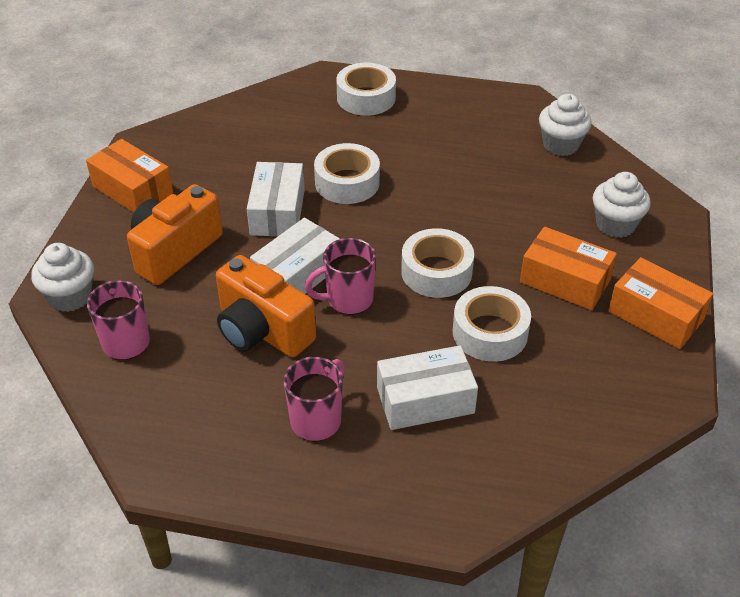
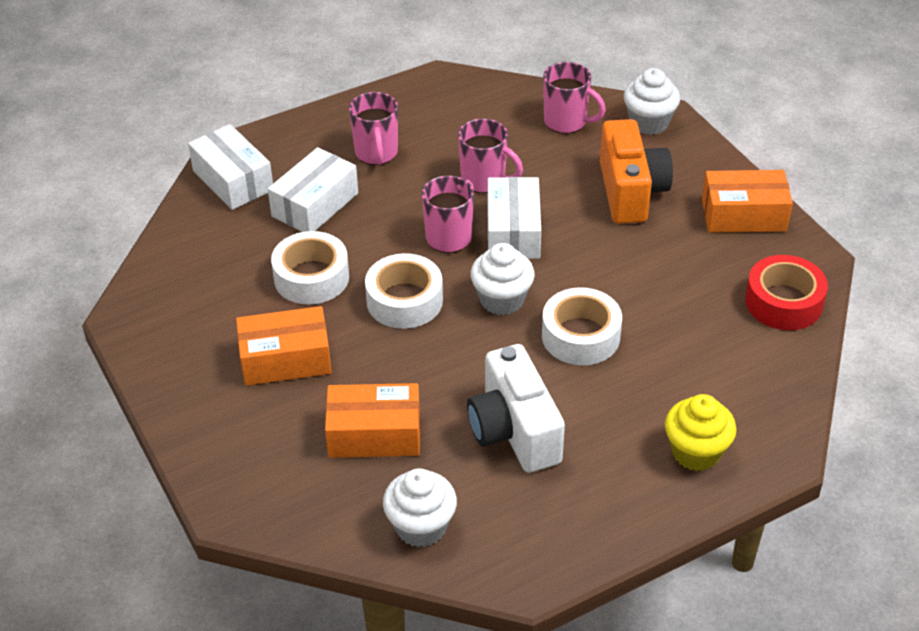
camera: 140 degrees right, 0 degrees up
orange camera [216,255,316,357] -> pink mug [458,118,523,193]
white box [247,162,305,237] -> white box moved to [188,124,273,210]
white tape [336,62,396,116] -> yellow cupcake [665,394,737,471]
white cupcake [593,172,651,238] -> white cupcake moved to [470,243,535,315]
orange box [608,257,713,349] -> orange box moved to [325,383,420,458]
none -> white camera [467,344,565,473]
none -> red tape [745,255,828,330]

